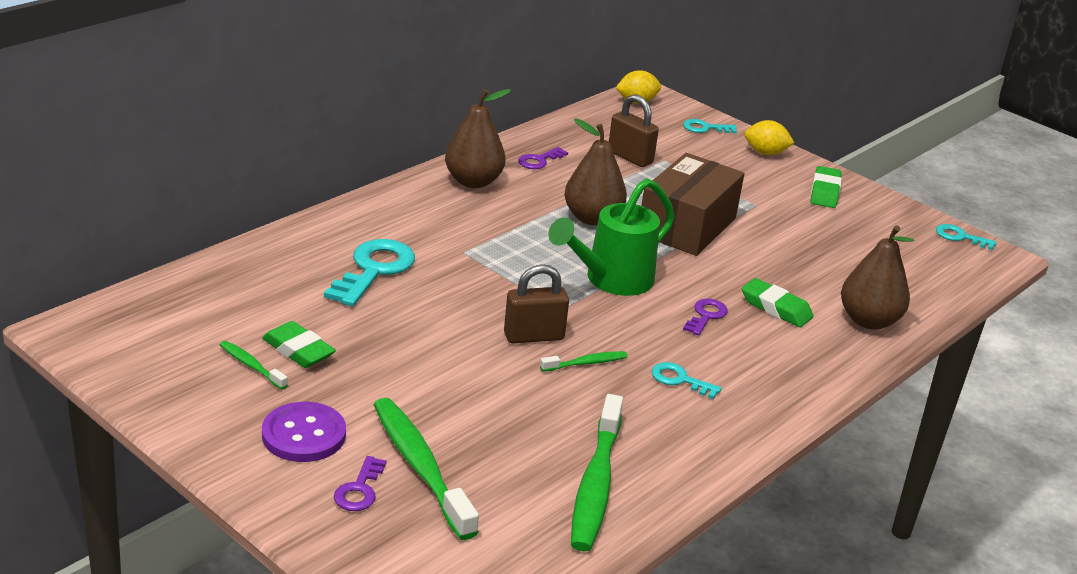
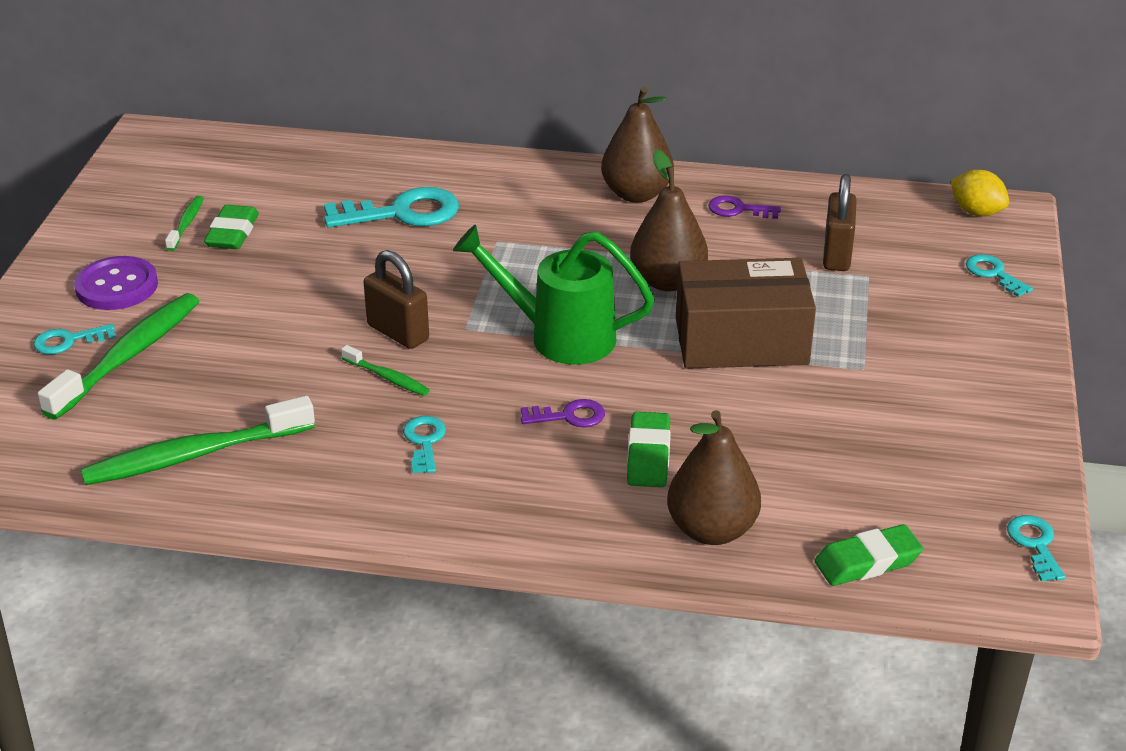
camera: 60 degrees right, 5 degrees up
purple key [334,456,386,511] -> turquoise key [34,324,116,355]
yellow lemon [744,120,794,155] -> none
green eraser [811,166,842,208] -> green eraser moved to [815,524,923,586]

